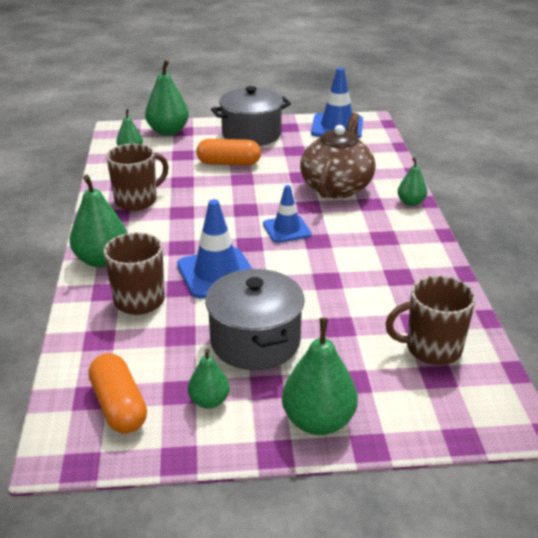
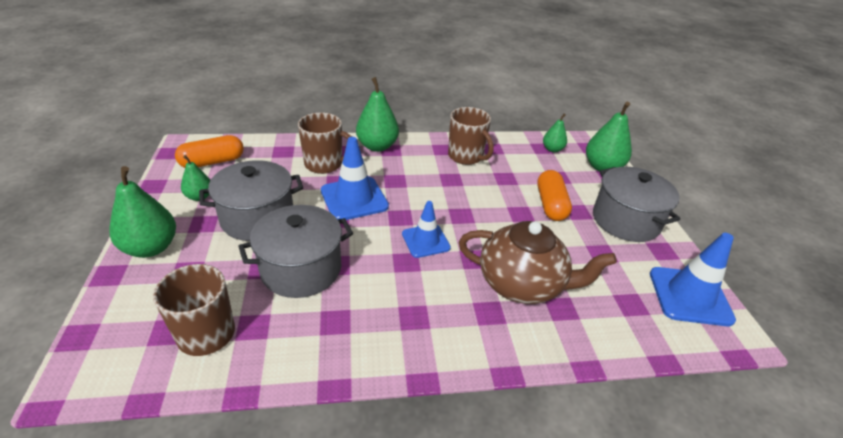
camera: 85 degrees right, 5 degrees up
green pear [398,157,427,206] -> none
none -> grey pot [238,205,353,298]

